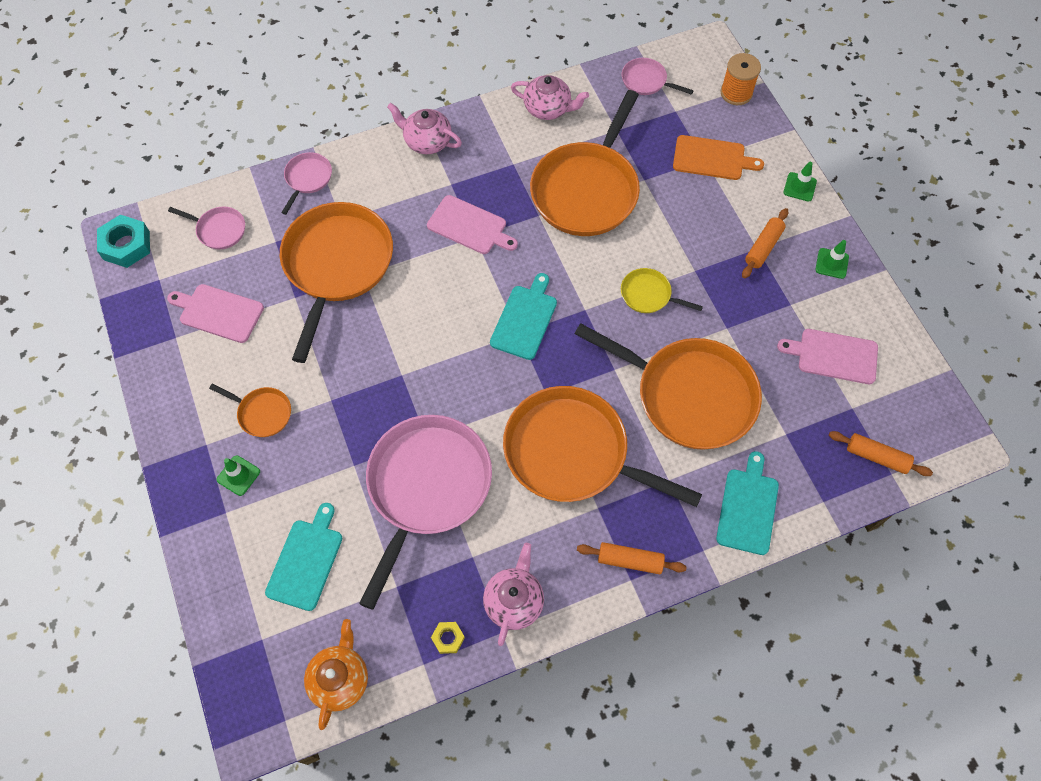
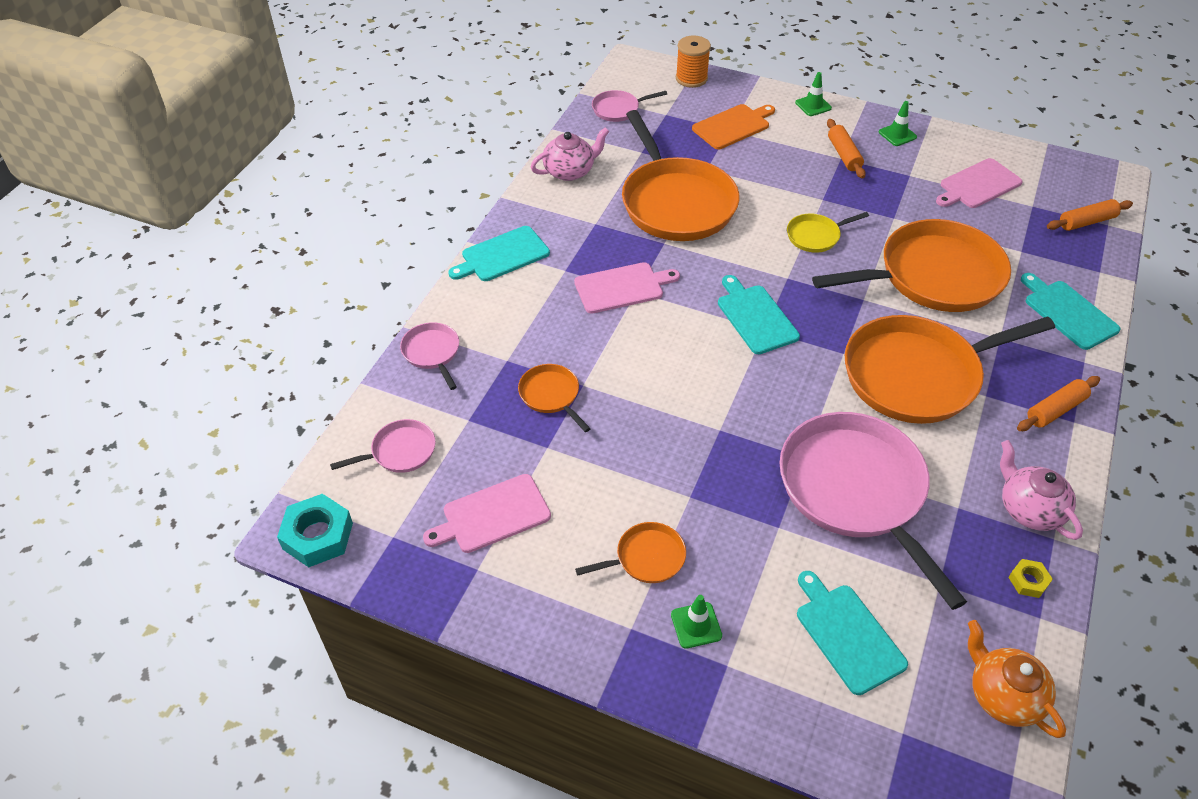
camera: 45 degrees left, 15 degrees down
orange pan [280,202,393,363] -> orange pan [518,364,591,432], size x0.45
pink teapot [387,103,462,154] -> turquoise cutting board [448,226,550,281]

